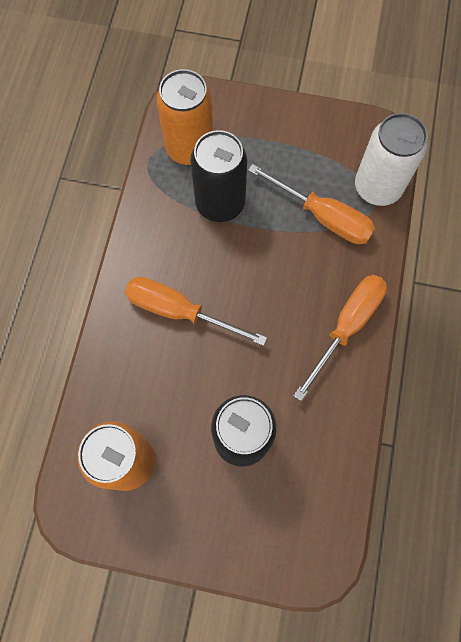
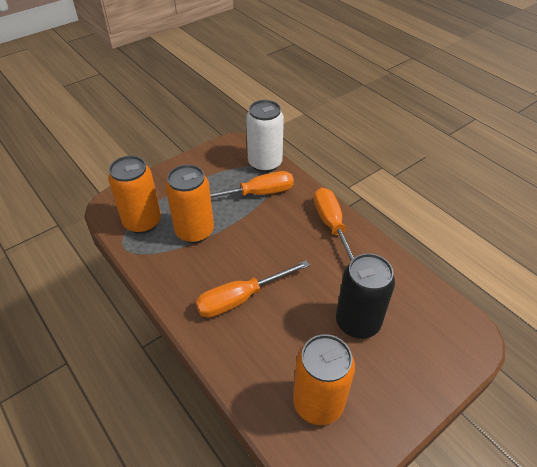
camera: 50 degrees left, 25 degrees down
black can [190,130,247,222] -> orange can [165,165,214,243]

